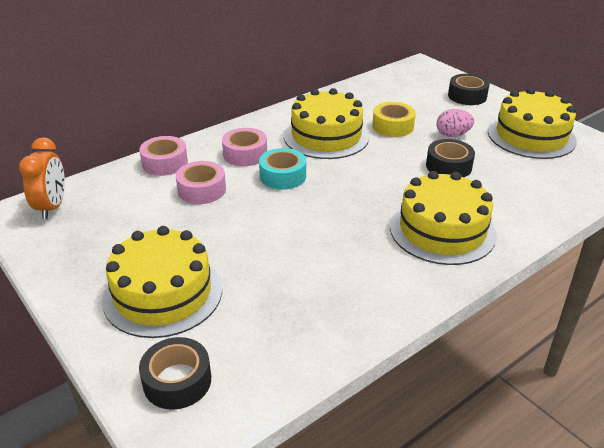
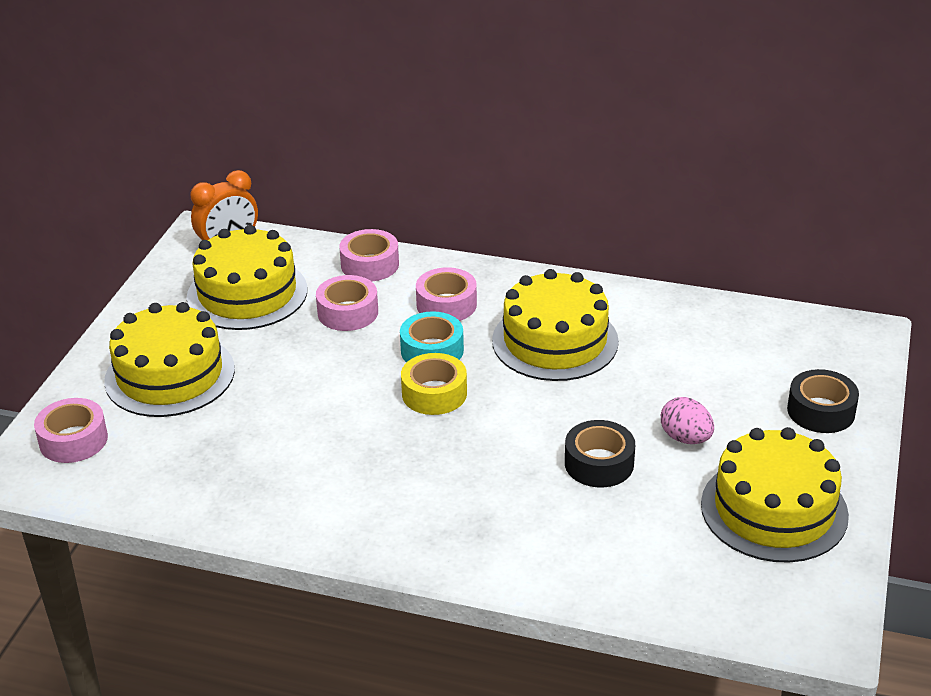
camera: 55 degrees right, 0 degrees up
black tape [139,337,211,410] -> pink tape [34,398,108,463]
yellow tape [372,102,416,137] -> yellow tape moved to [401,353,467,415]
yellow cake [390,171,497,265] -> yellow cake moved to [187,225,307,330]

